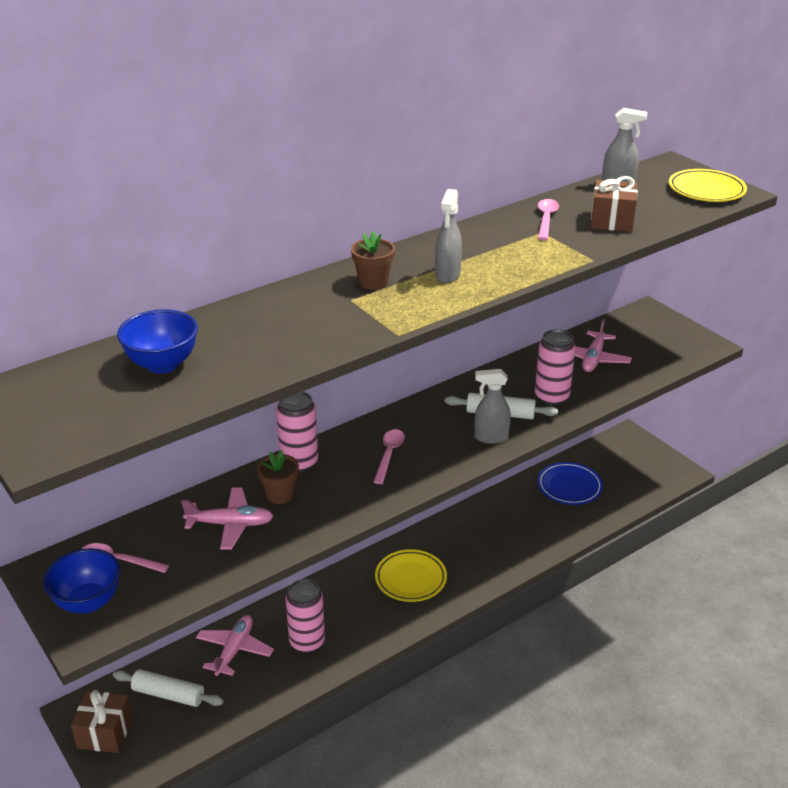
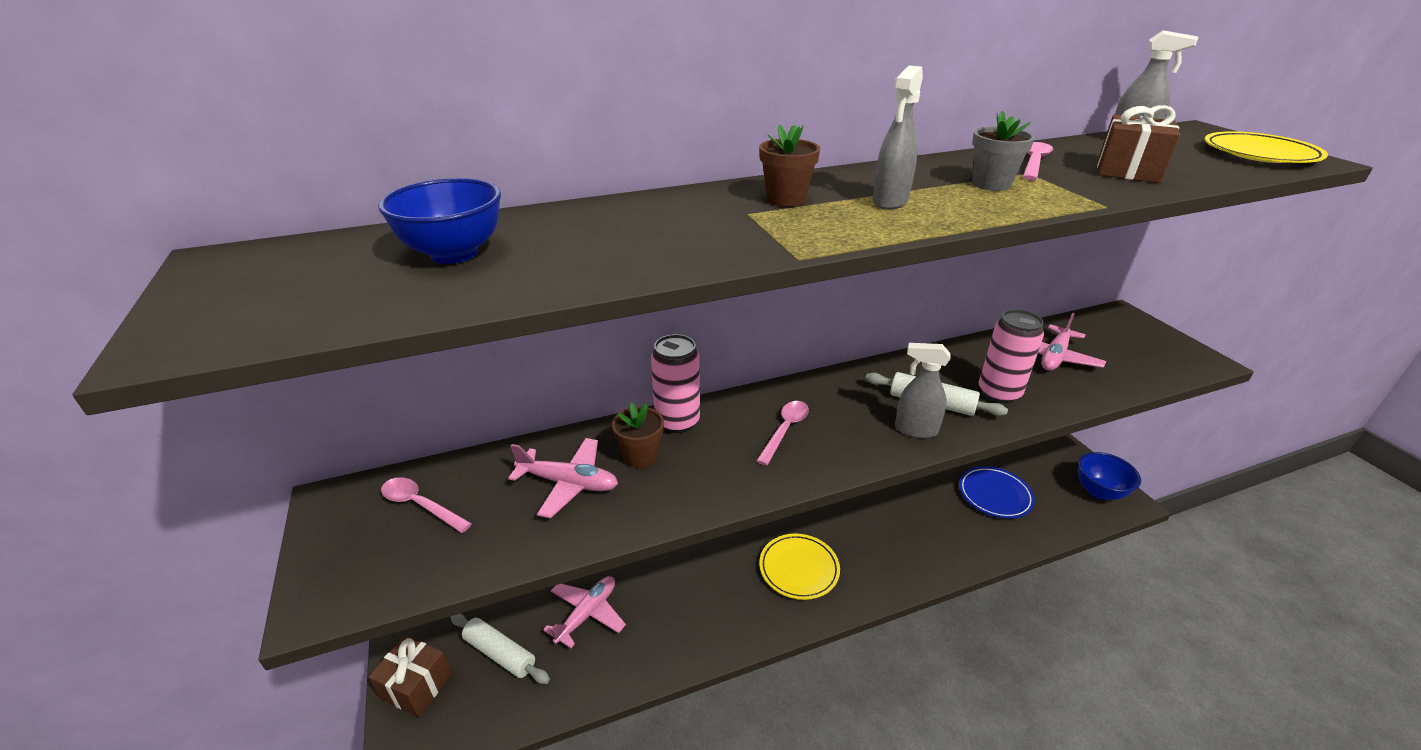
camera: 15 degrees right, 0 degrees up
blue bowl [43,548,121,613] -> blue bowl moved to [1078,452,1141,500]
pink can [286,579,325,653] -> none
none -> grey flower pot [972,111,1035,191]

